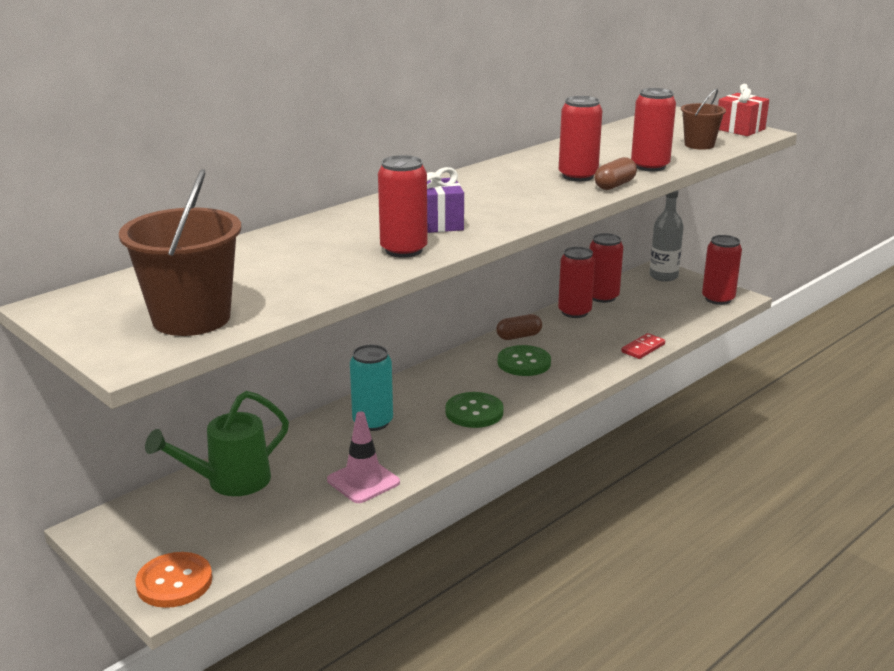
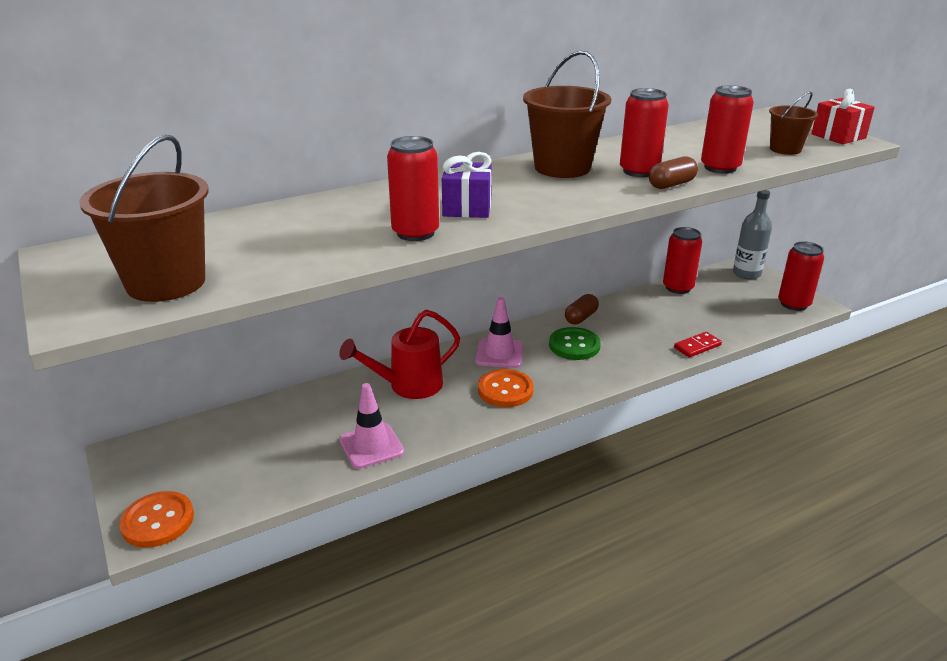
camera: 15 degrees right, 5 degrees up
green watering can [145,391,289,496] -> none
turquoise can [350,345,393,431] -> red watering can [339,309,460,399]
green button [445,392,504,428] -> orange button [478,369,534,407]
brown capsule [496,314,542,340] -> brown capsule turned 45 degrees counterclockwise [565,294,599,325]
red can [558,247,595,318] -> none
none -> pink traffic cone [475,297,524,368]
none -> brown bucket [523,51,611,178]

